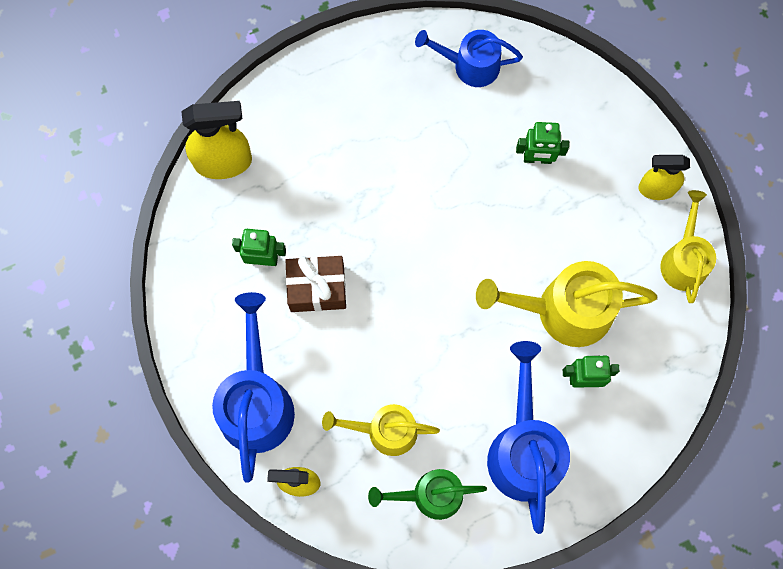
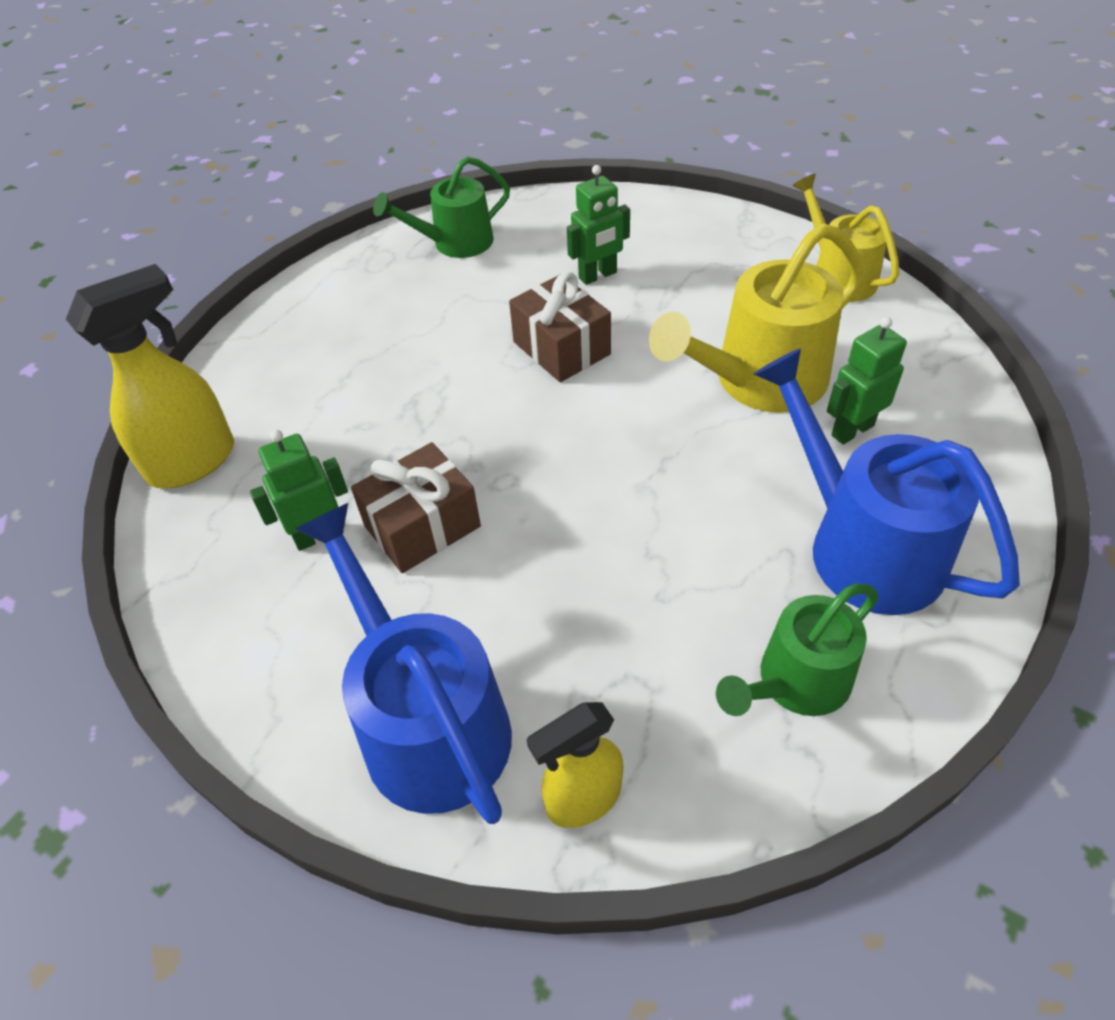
camera: 30 degrees left, 25 degrees down
yellow watering can [322,404,440,456] -> none
blue watering can [415,30,523,87] -> green watering can [373,156,510,258]
yellow spray bottle [638,155,690,200] -> none
none -> brown gift [509,272,611,382]

